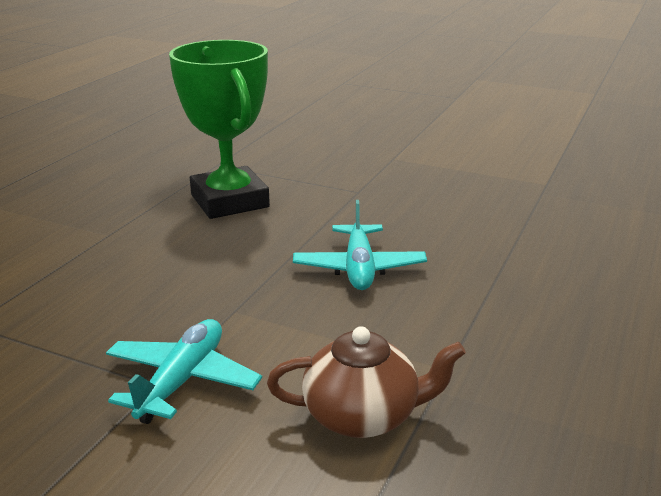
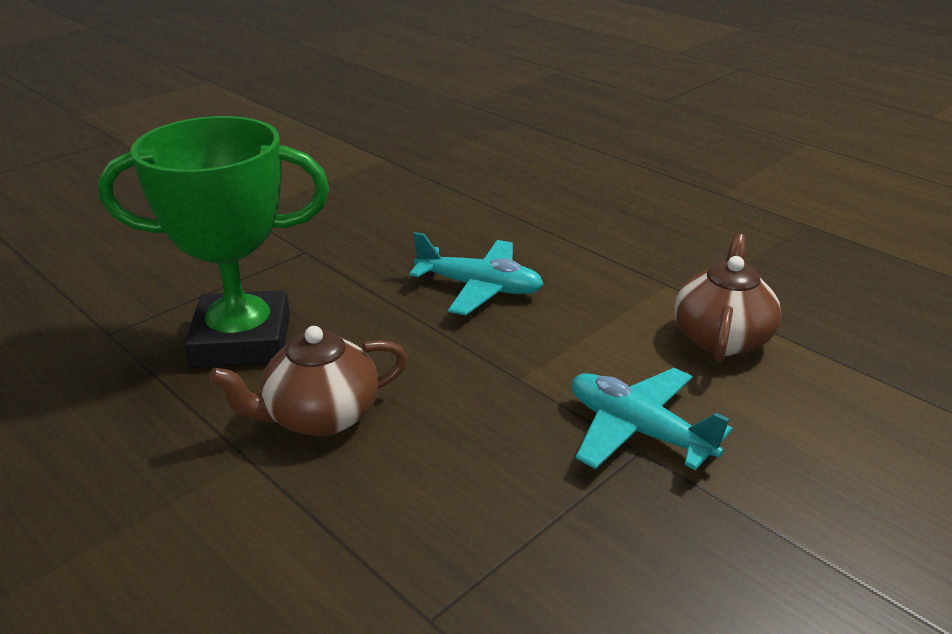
camera: 70 degrees left, 5 degrees up
none -> brown teapot [209,326,407,436]

